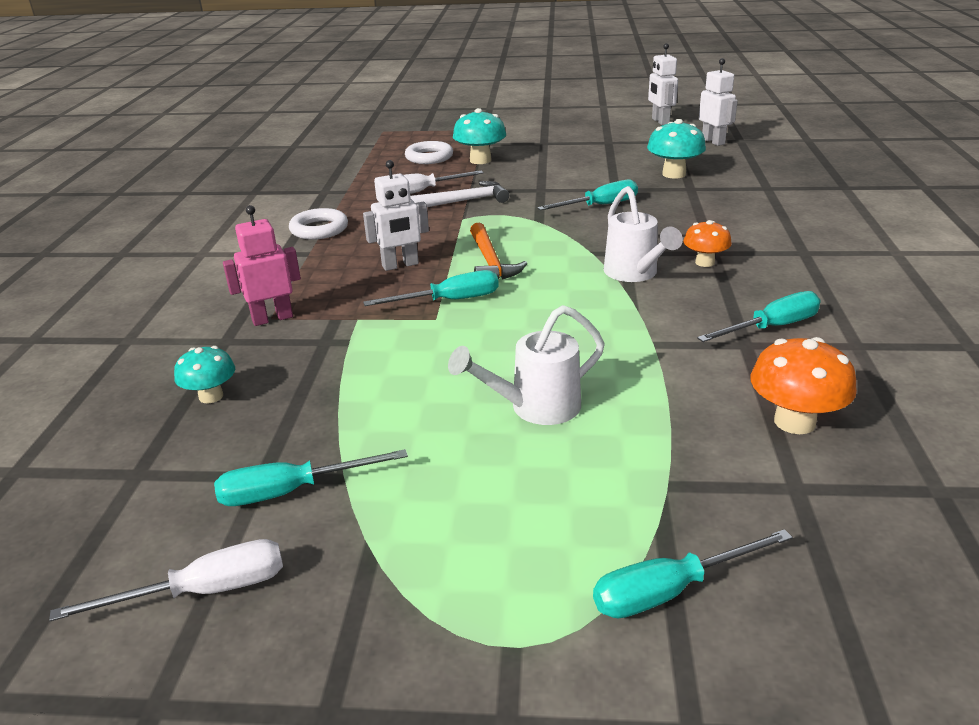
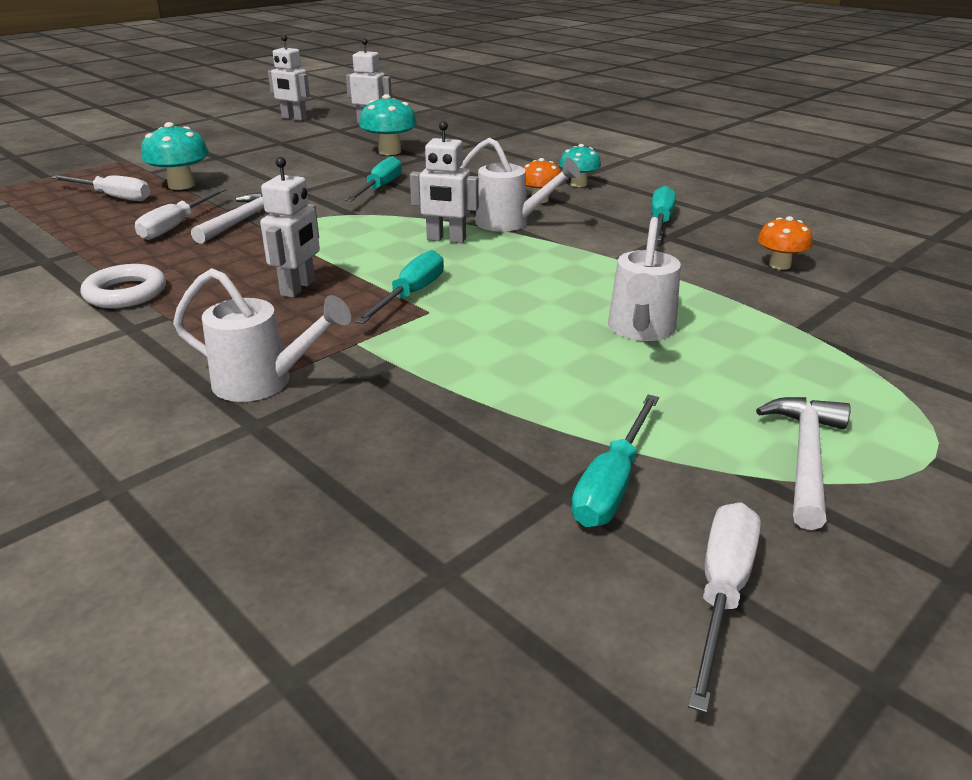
camera: 50 degrees left, 0 degrees up
turquoise mushroom [174,346,235,403] -> turquoise mushroom moved to [559,144,601,187]
pink robot [223,205,301,326] -> white watering can [173,268,351,402]
white ring [405,141,453,164] -> white screwdriver [51,175,150,201]
orange hammer [470,222,527,279] -> none
turquoise screwdriver [593,529,793,618] -> none
orange mushroom [750,337,857,434] -> orange mushroom [758,216,813,270], size x0.65
none -> white robot [410,121,479,243]
none -> white hammer [756,397,851,530]

